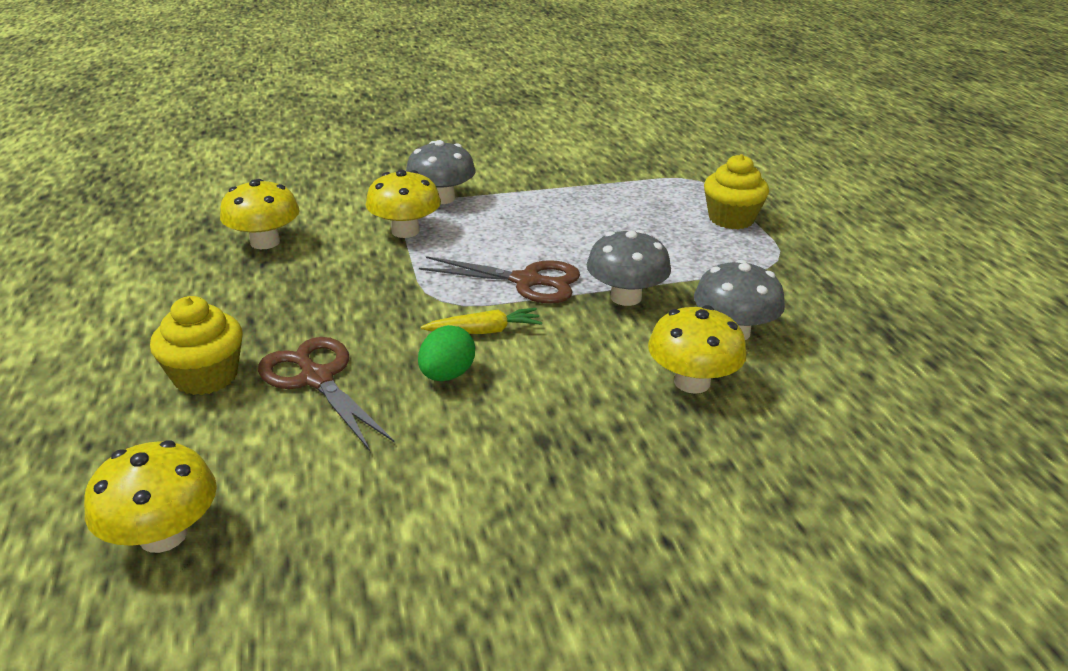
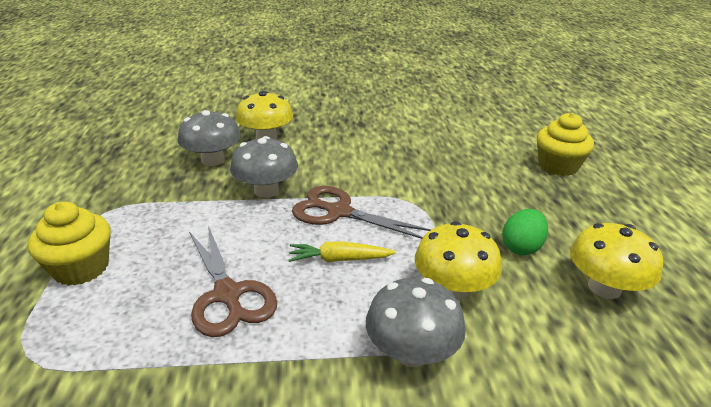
camera: 170 degrees left, 0 degrees up
yellow mushroom [84,441,217,553] -> none
brown scissors [258,337,395,451] -> brown scissors moved to [189,226,277,337]
green egg [418,325,475,381] -> green egg moved to [502,209,548,255]
yellow carrot [421,308,542,334] -> yellow carrot moved to [288,241,396,262]

